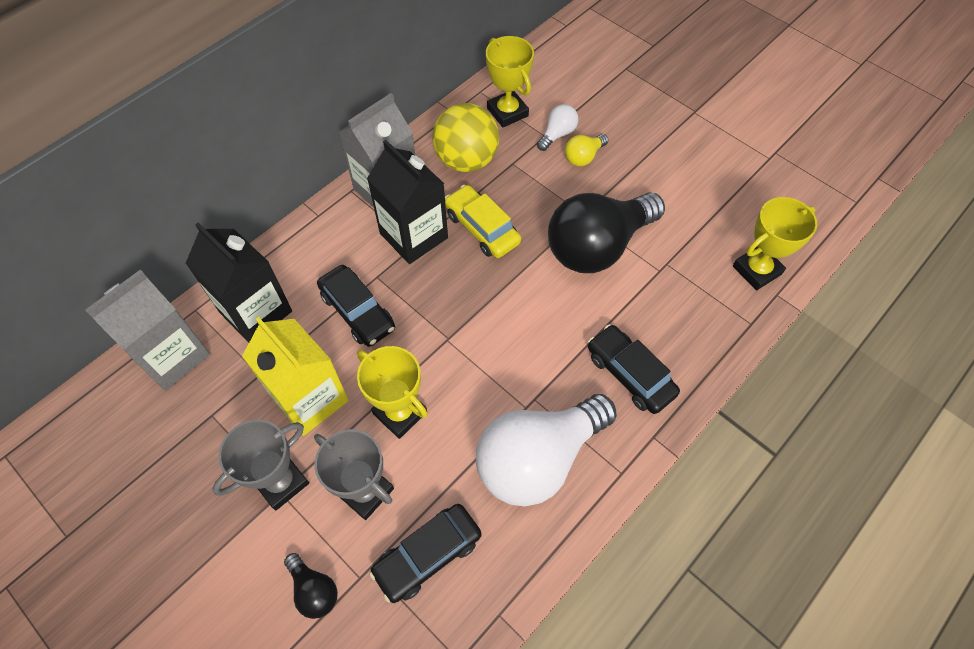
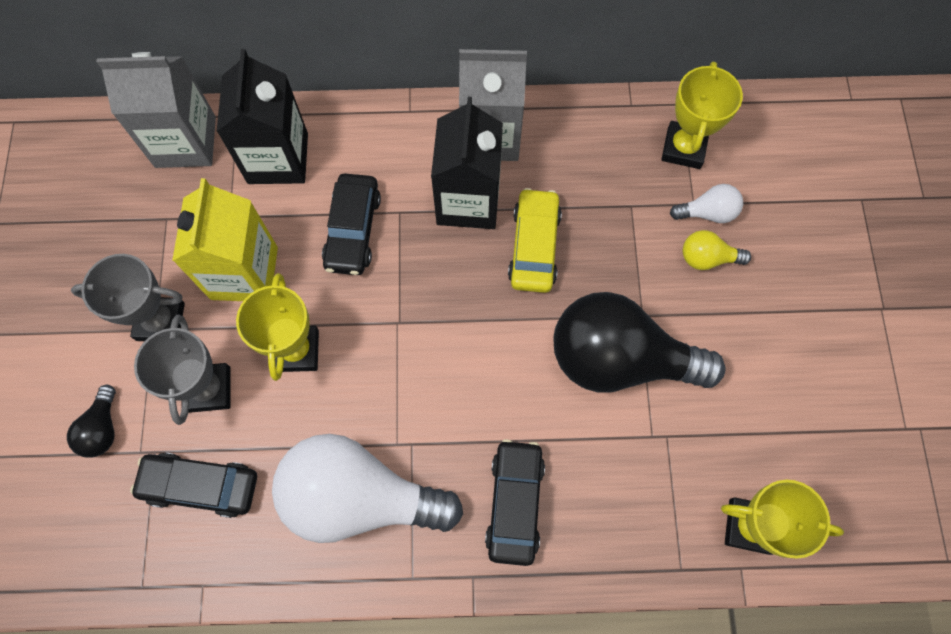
camera: 45 degrees right, 10 degrees up
yellow ball [432,103,499,172] -> none

